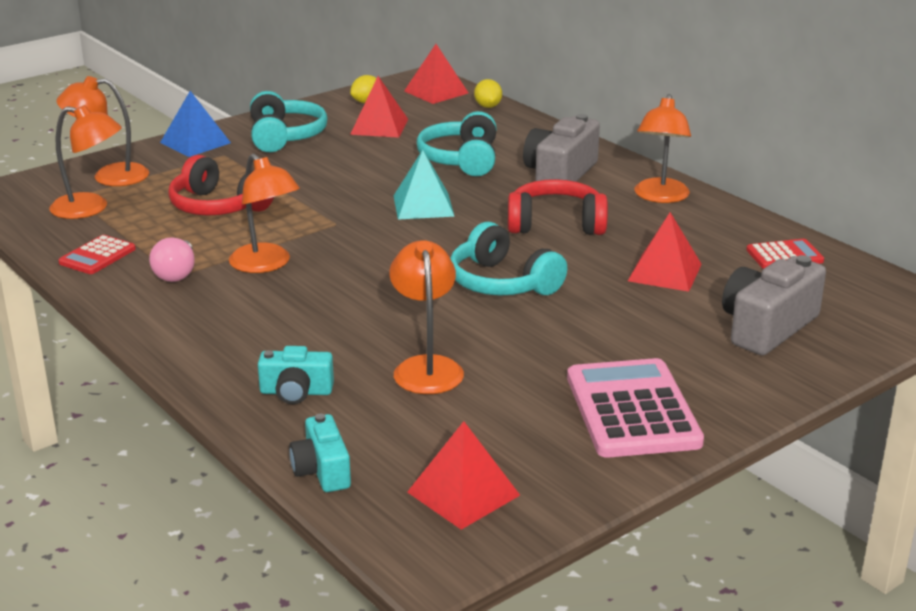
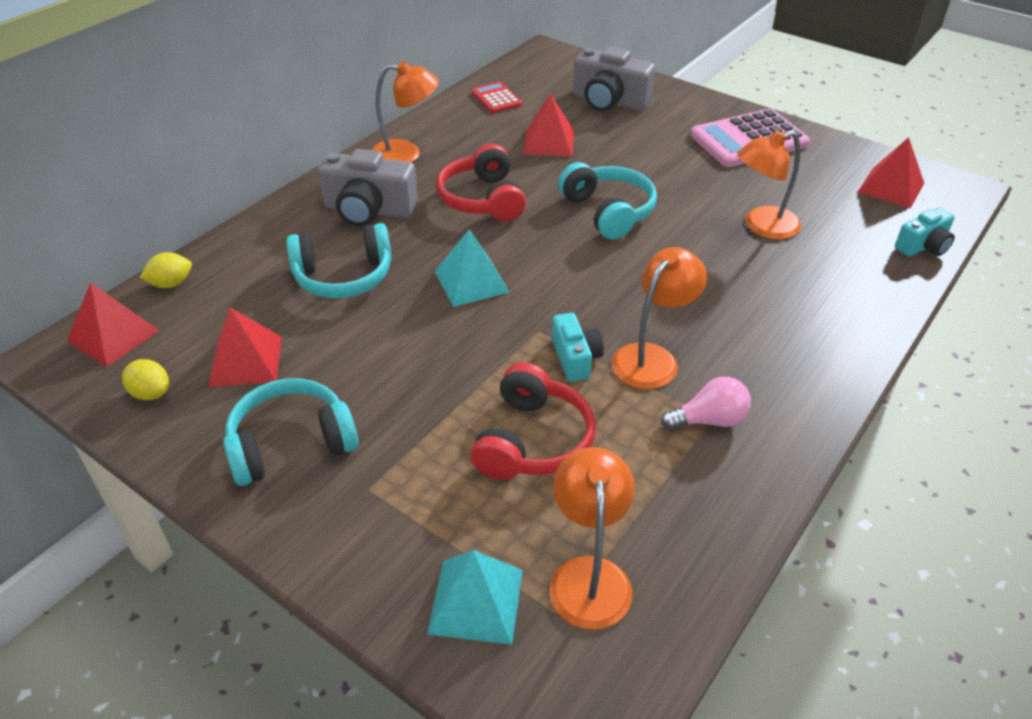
camera: 105 degrees left, 15 degrees up
orange lamp [56,76,149,186] -> turquoise pyramid [427,550,523,645]
red calculator [59,235,136,274] -> none
blue pyramid [160,91,231,157] -> none
turquoise camera [258,346,334,404] -> turquoise camera moved to [552,313,604,382]
turquoise headphones [450,222,567,296] -> turquoise headphones turned 60 degrees counterclockwise [558,162,657,240]

